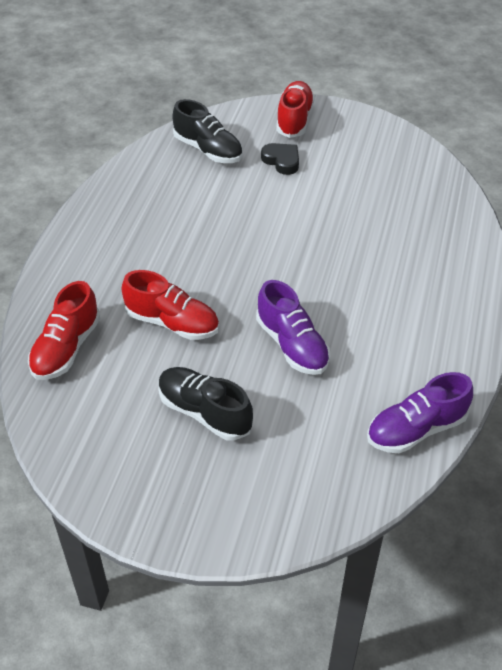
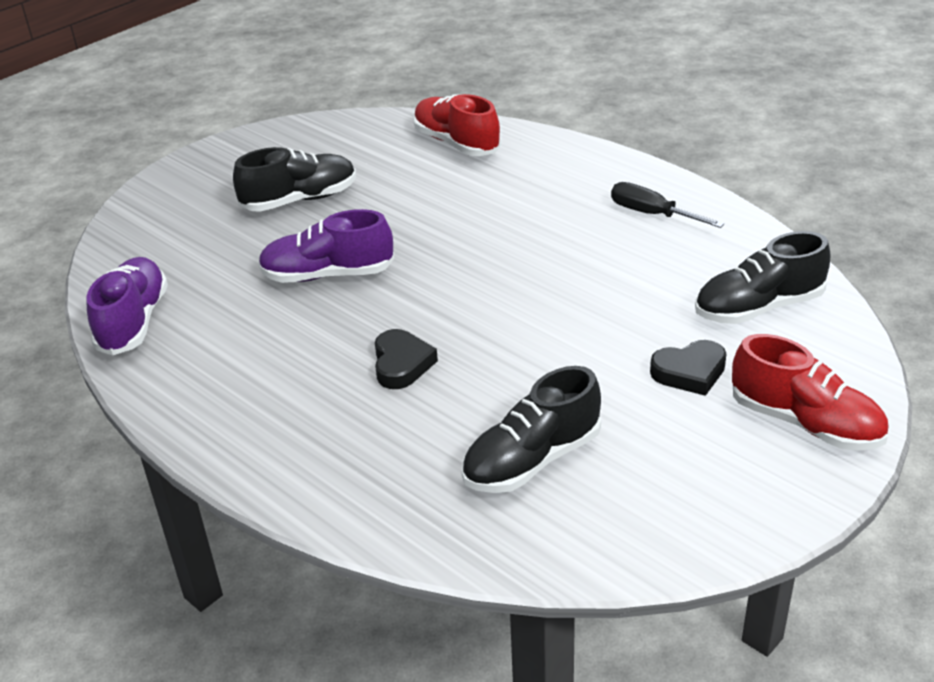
camera: 120 degrees right, 10 degrees down
red shoe [121,270,219,340] -> none
none -> black heart [375,329,438,389]
none -> black shoe [461,366,601,493]
none -> black screwdriver [611,182,724,228]

